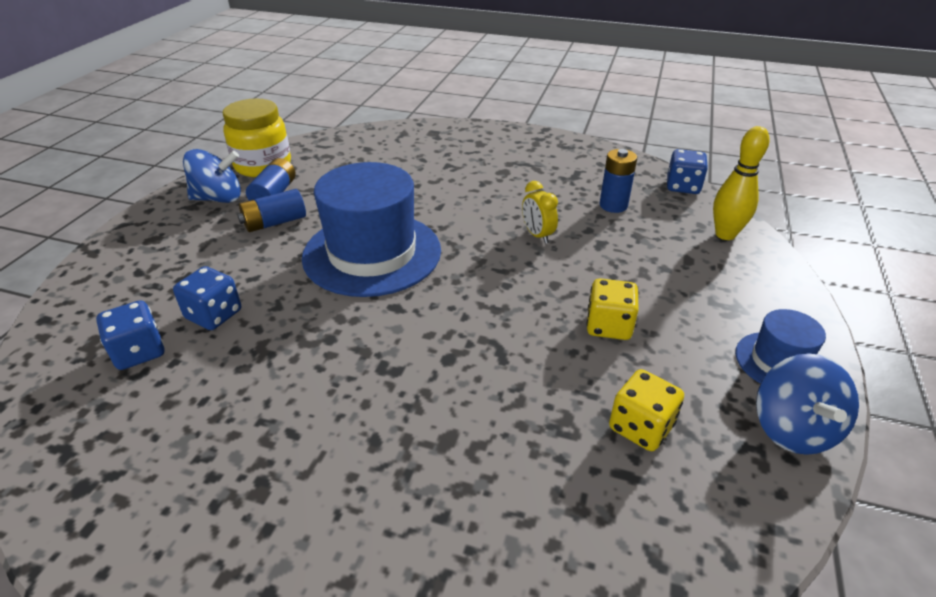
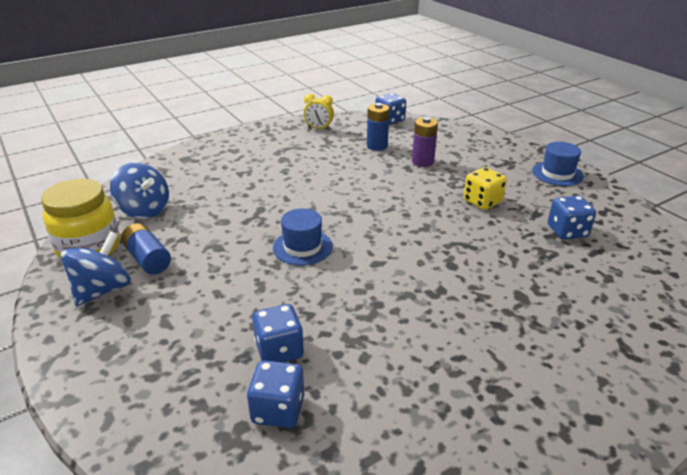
camera: 50 degrees left, 5 degrees down
blue battery [237,189,306,232] -> none
blue hat [302,162,441,297] -> blue hat [273,209,333,265], size x0.49
yellow clock [522,181,558,244] -> yellow clock moved to [303,94,334,130]
yellow dice [609,369,684,451] -> blue dice [548,196,596,240]
yellow bowling pin [713,126,769,240] -> none
blue spinning top [756,353,859,455] -> blue spinning top moved to [110,162,169,219]
none -> purple battery [412,117,438,167]

